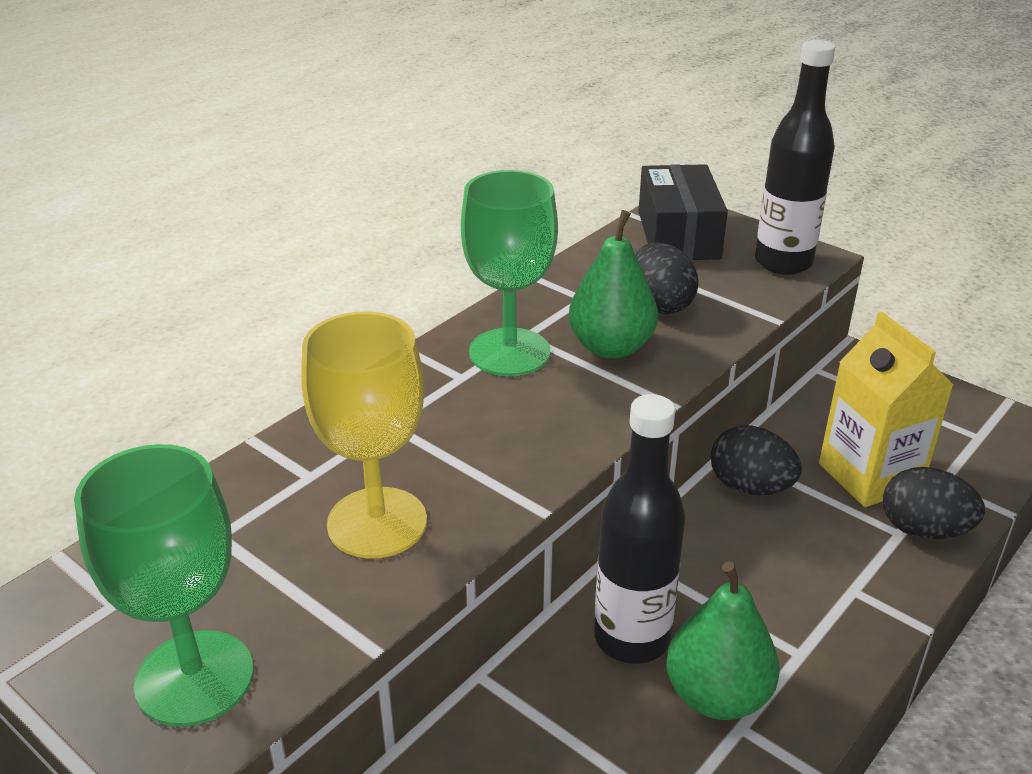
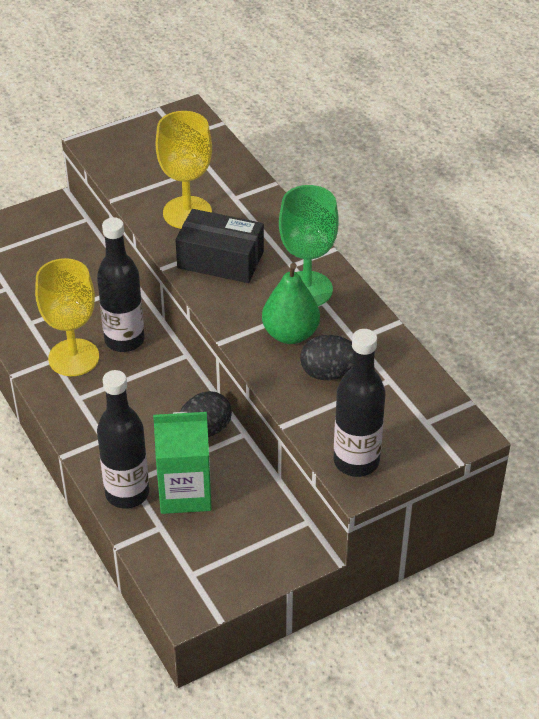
camera: 110 degrees right, 10 degrees up
green goblet [74,444,253,727] -> none
black box [638,164,728,260] -> black box moved to [176,209,264,283]
green pear [666,561,779,720] -> yellow goblet [35,258,99,376]
yellow carton [819,311,953,507] -> green carton [153,412,212,514]
black egg [883,467,985,539] -> black bottle [97,370,149,509]

